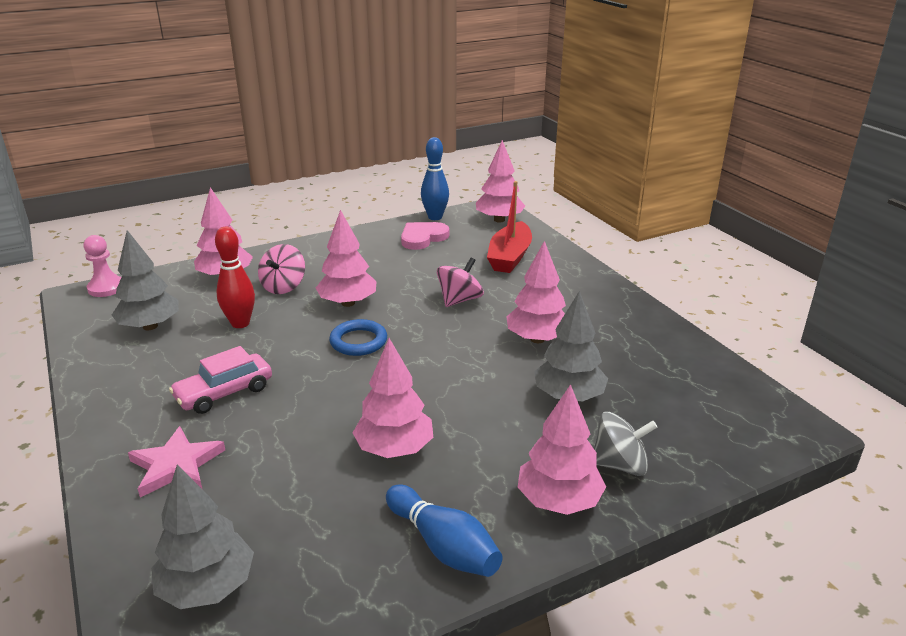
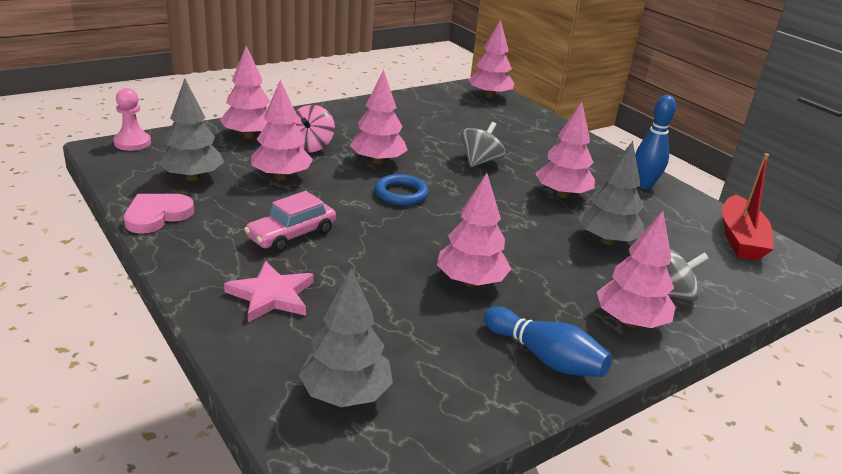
camera: 10 degrees left, 0 degrees up
red bowling pin [215,227,255,328] -> pink tree [251,79,313,180]
pink heart [401,222,450,250] -> pink heart moved to [124,194,194,234]
blue bowling pin [421,137,449,220] -> blue bowling pin moved to [635,95,676,189]
pink spinning top [437,257,484,307] -> grey spinning top [461,122,505,167]
red boat [487,181,532,273] -> red boat moved to [722,153,774,261]

